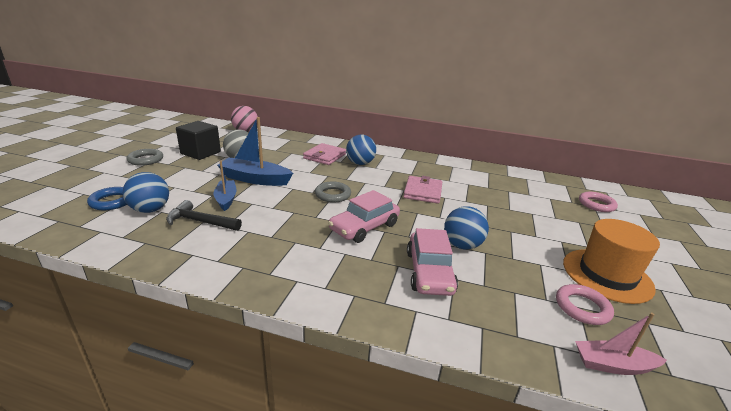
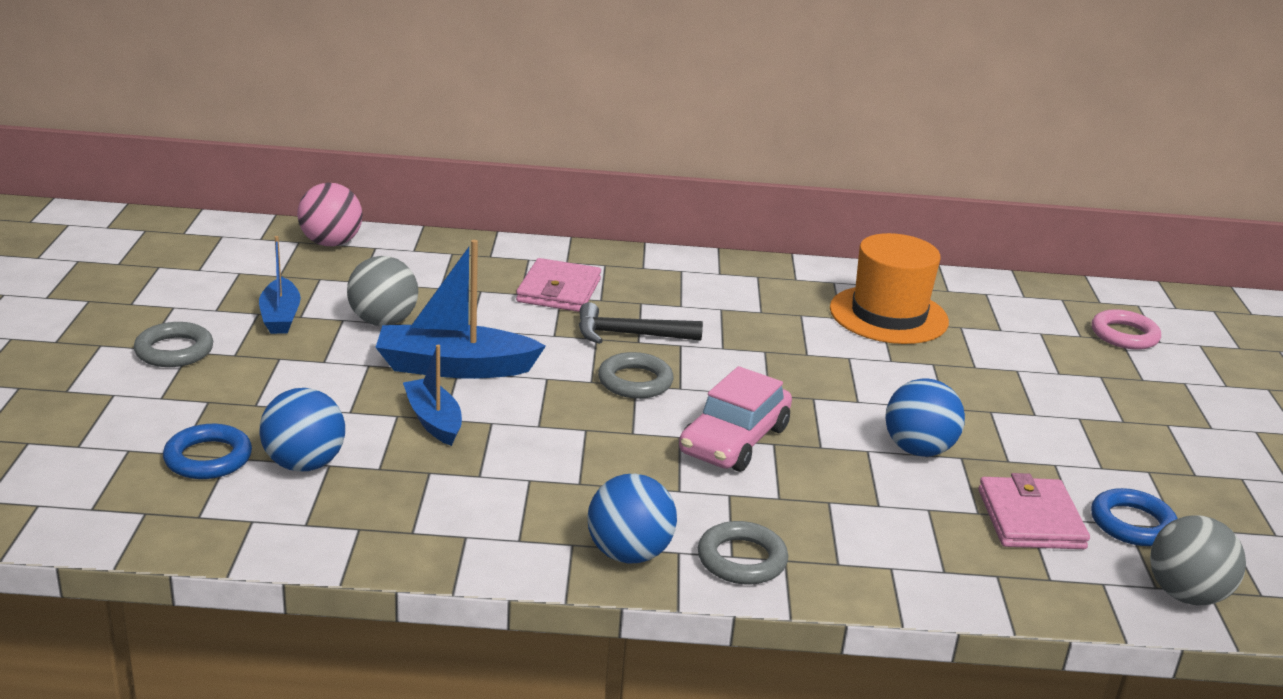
camera: 15 degrees left, 0 degrees up
black hammer [166,200,242,231] -> black hammer moved to [579,302,703,344]
black cube [176,121,221,160] -> blue boat [259,236,301,334]
blue ball [346,135,376,165] -> blue ball moved to [587,474,677,564]
pink wallet [403,176,442,203] -> pink wallet moved to [978,473,1090,549]
pink car [407,228,458,296] -> none
pink ring [556,284,614,325] -> blue ring [1091,488,1178,546]
orange hat [563,219,660,304] -> orange hat moved to [830,233,949,344]
pink boat [575,313,667,375] -> grey ball [1150,515,1246,606]
none -> grey ring [698,521,788,585]

